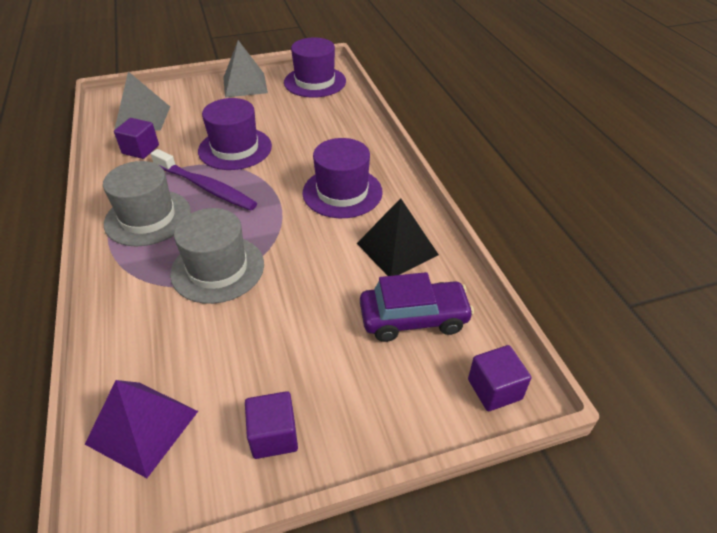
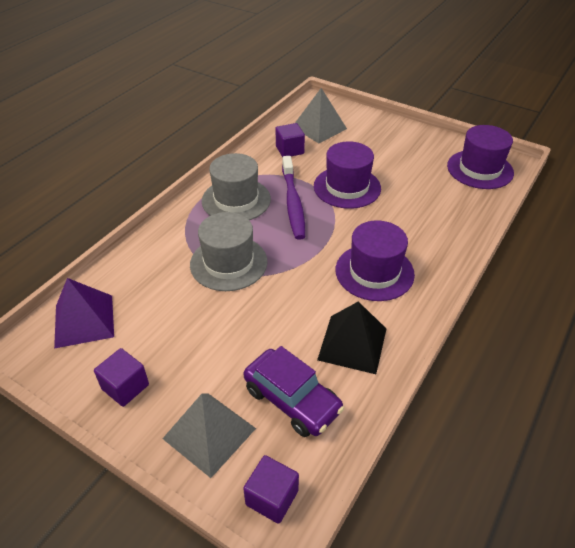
camera: 50 degrees right, 0 degrees up
grey pyramid [223,40,268,98] -> grey pyramid moved to [162,393,256,478]

